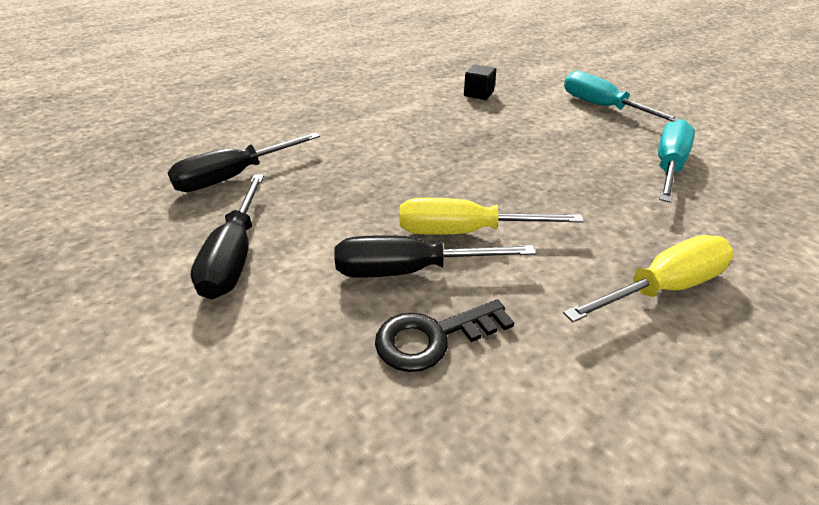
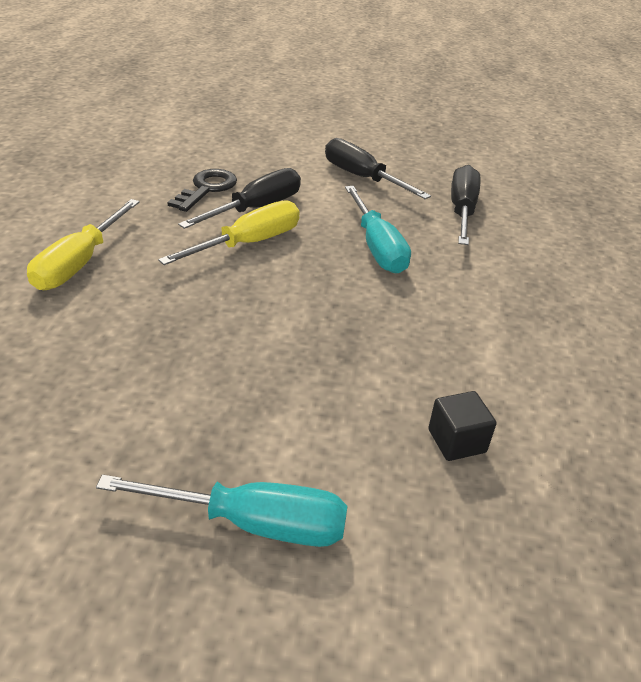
camera: 135 degrees right, 0 degrees up
turquoise screwdriver [658,119,695,203] -> turquoise screwdriver moved to [345,186,411,274]

